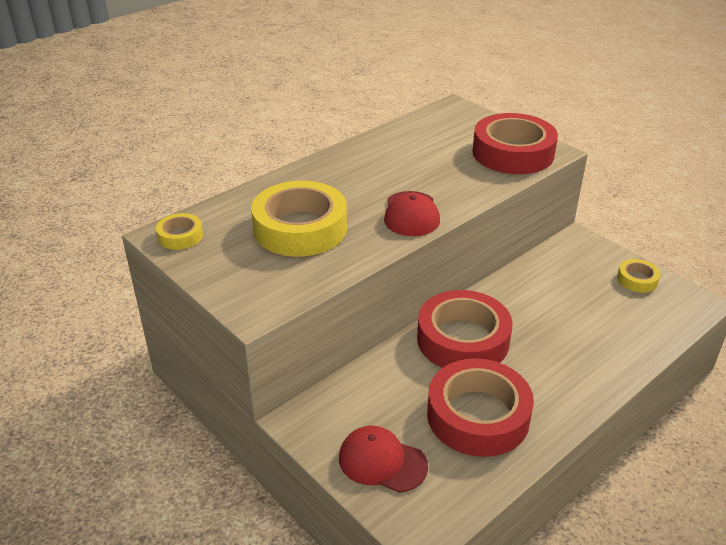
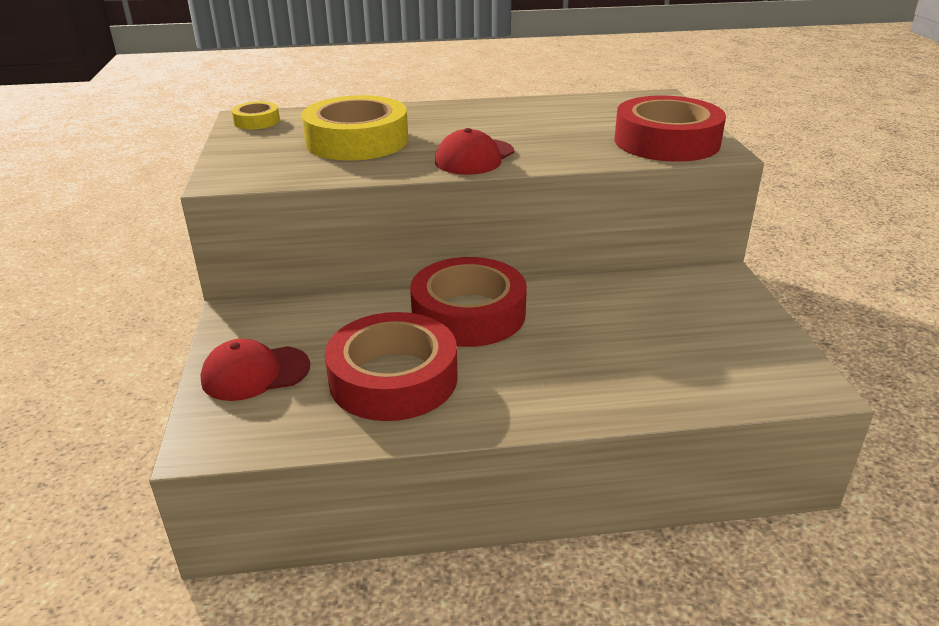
camera: 35 degrees right, 5 degrees down
red cap [339,426,428,493] -> red cap turned 75 degrees counterclockwise [200,339,310,401]
yellow tape [617,259,660,293] -> none

